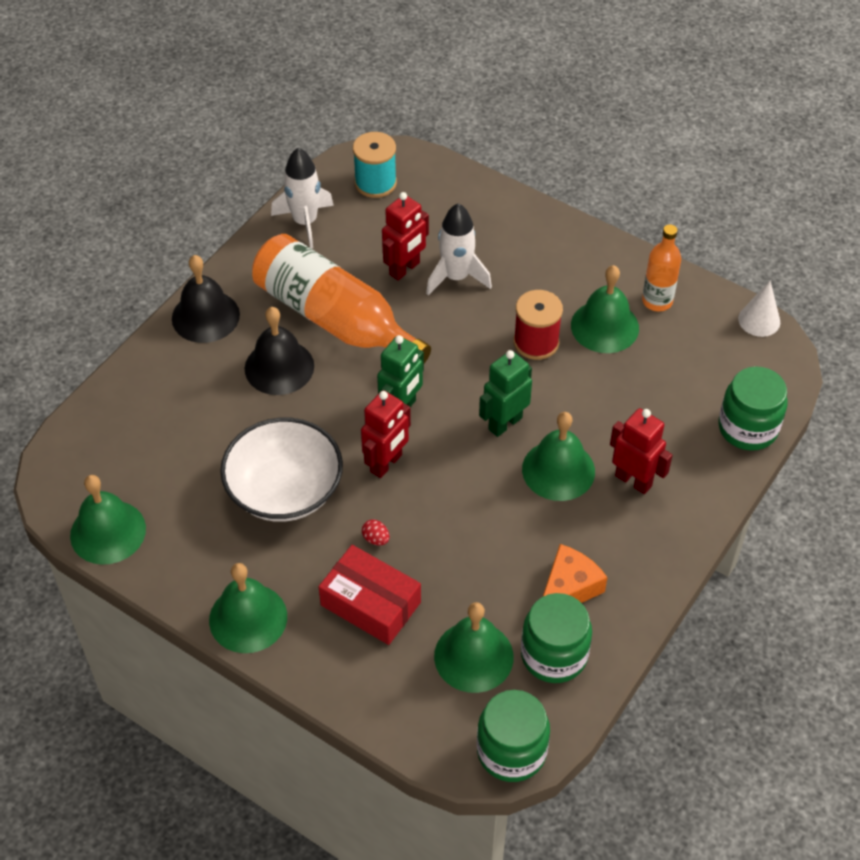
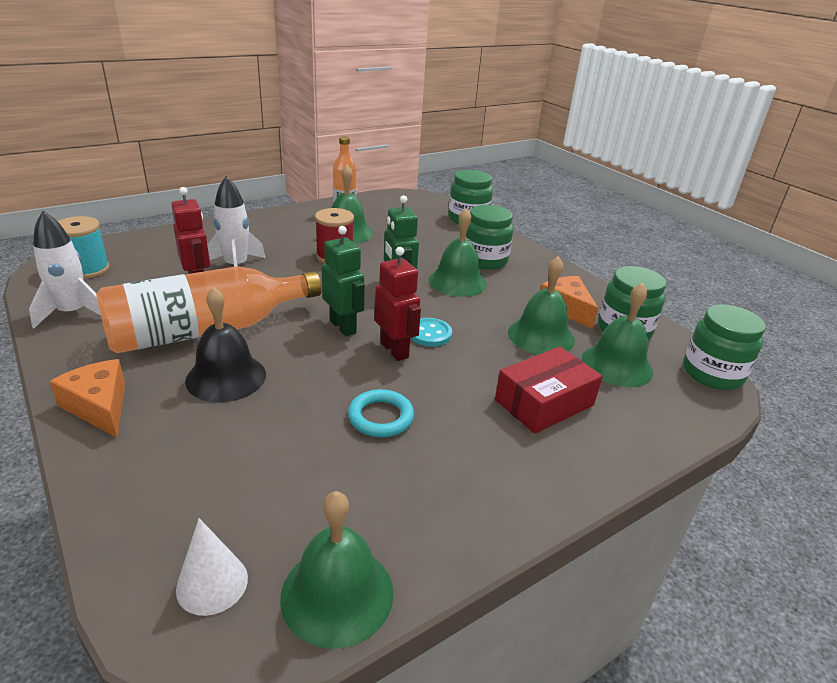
camera: 70 degrees left, 20 degrees down
black bell [172,255,240,343] -> orange cheese [49,359,125,438]
green bell [209,563,287,653] -> green bell moved to [508,256,575,355]
white bowl [220,418,343,522] -> turquoise ring [348,389,414,437]
red egg [362,520,390,545] -> none
red robot [610,408,673,494] -> green jar [466,205,514,270]
white cone [738,281,780,337] -> white cone moved to [176,518,248,616]
none -> turquoise button [410,318,452,347]

